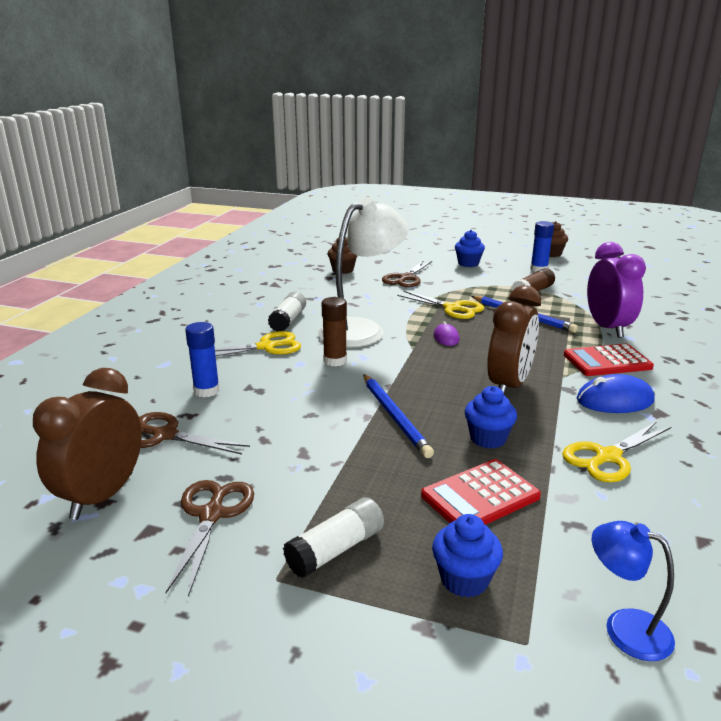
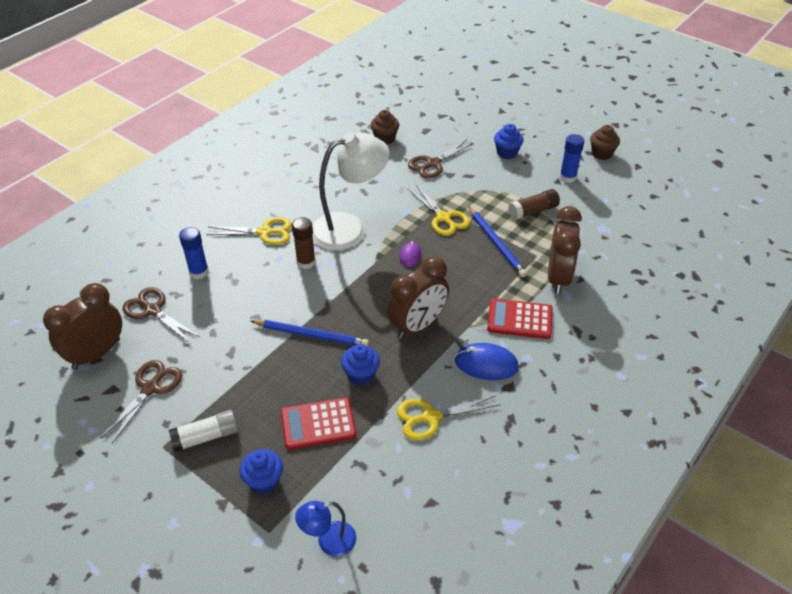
camera: 20 degrees right, 20 degrees up
white glue stick [268,292,306,331] -> none
blue pencil [363,374,434,458] -> blue pencil turned 75 degrees counterclockwise [251,320,369,346]
purple clock [587,242,646,338] -> brown clock [548,206,582,294]
blue lamp [592,521,675,661] -> blue lamp turned 75 degrees counterclockwise [295,501,356,557]

